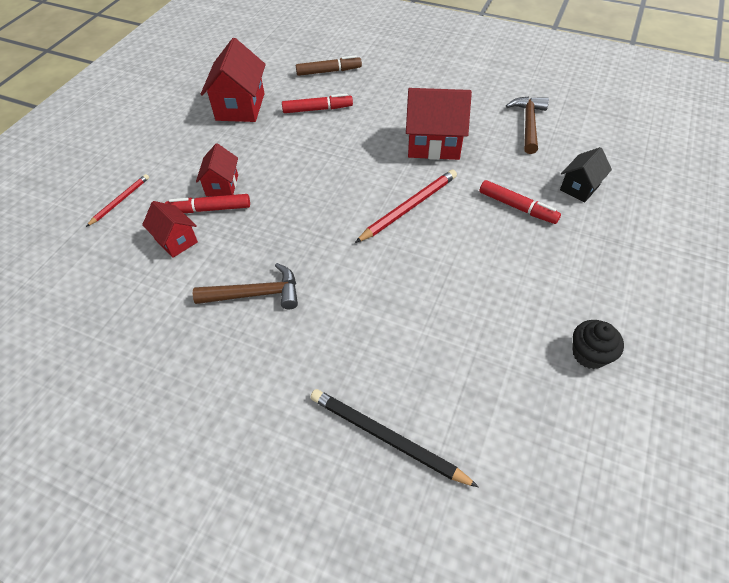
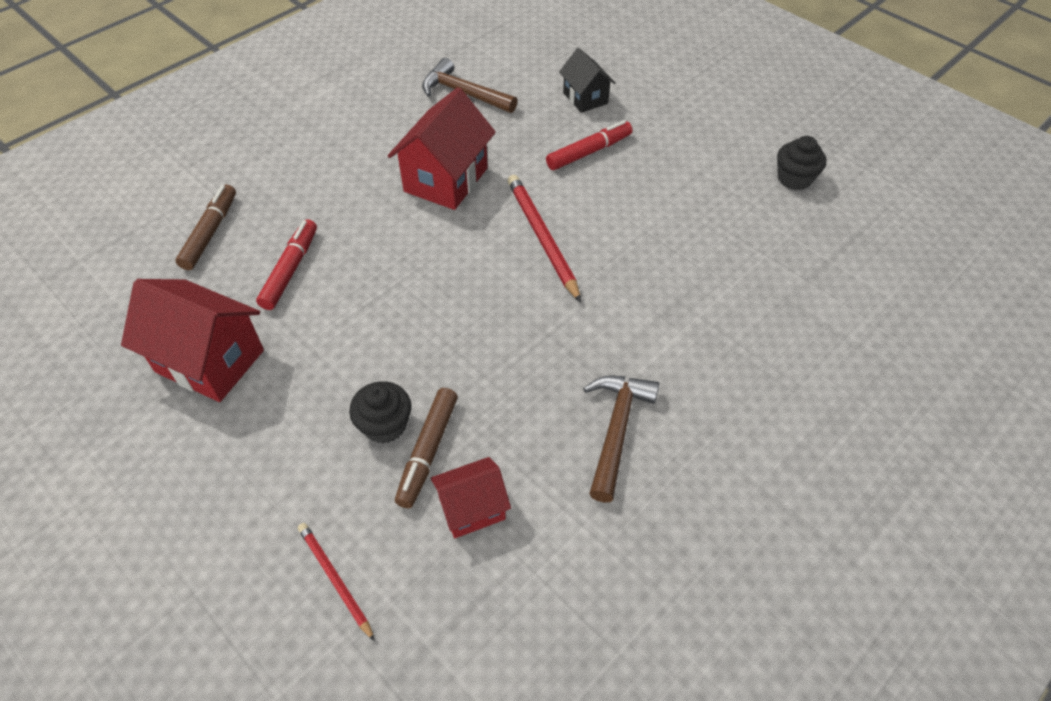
camera: 70 degrees left, 0 degrees up
red marker [165,194,250,213] -> brown marker [395,388,458,508]
red house [196,143,238,196] -> black cupcake [349,381,411,444]
black pencil [310,389,479,487] -> none

